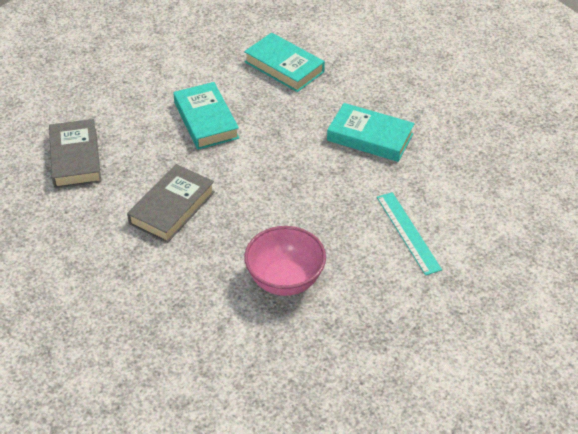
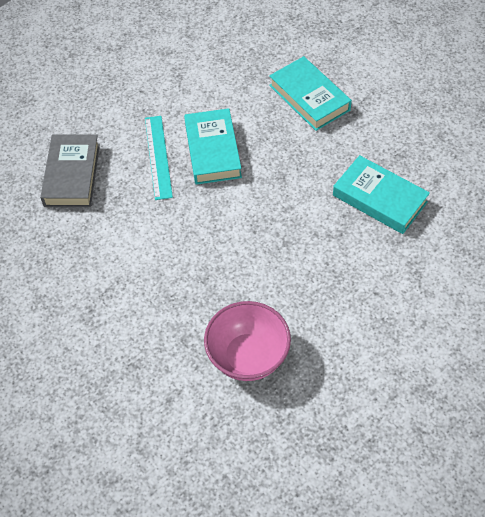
camera: 15 degrees right, 10 degrees up
grey book [127,164,215,243] -> none
turquoise ruler [377,192,442,276] -> turquoise ruler moved to [145,116,173,200]

